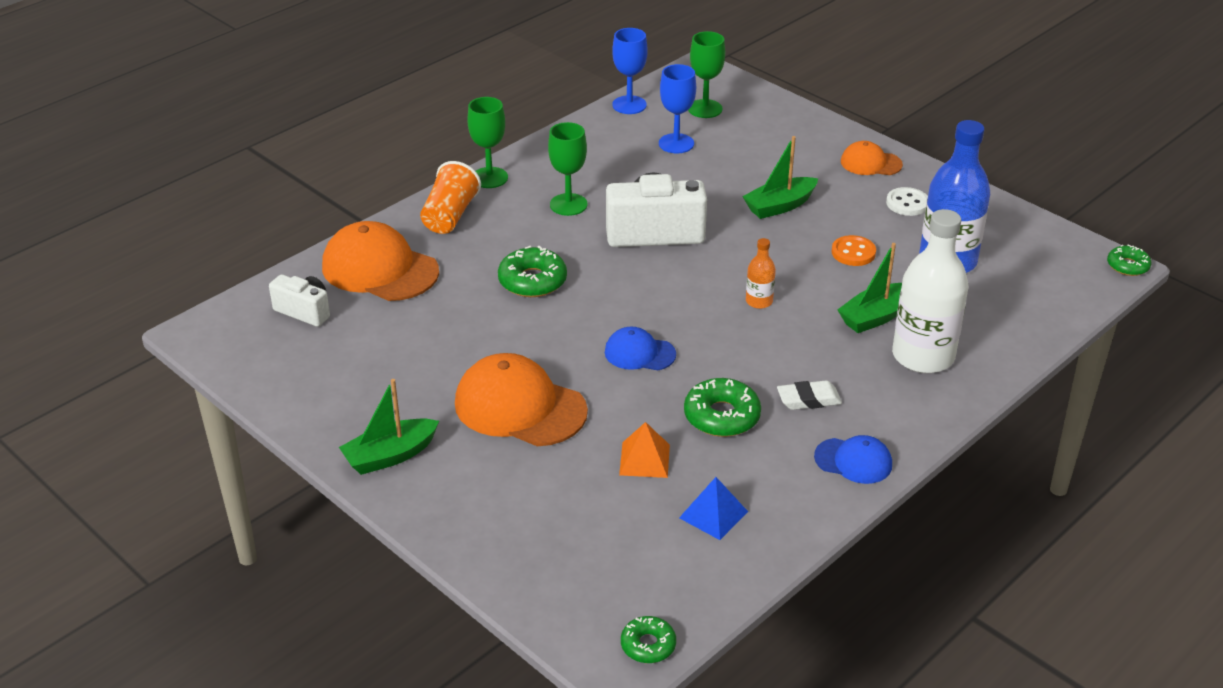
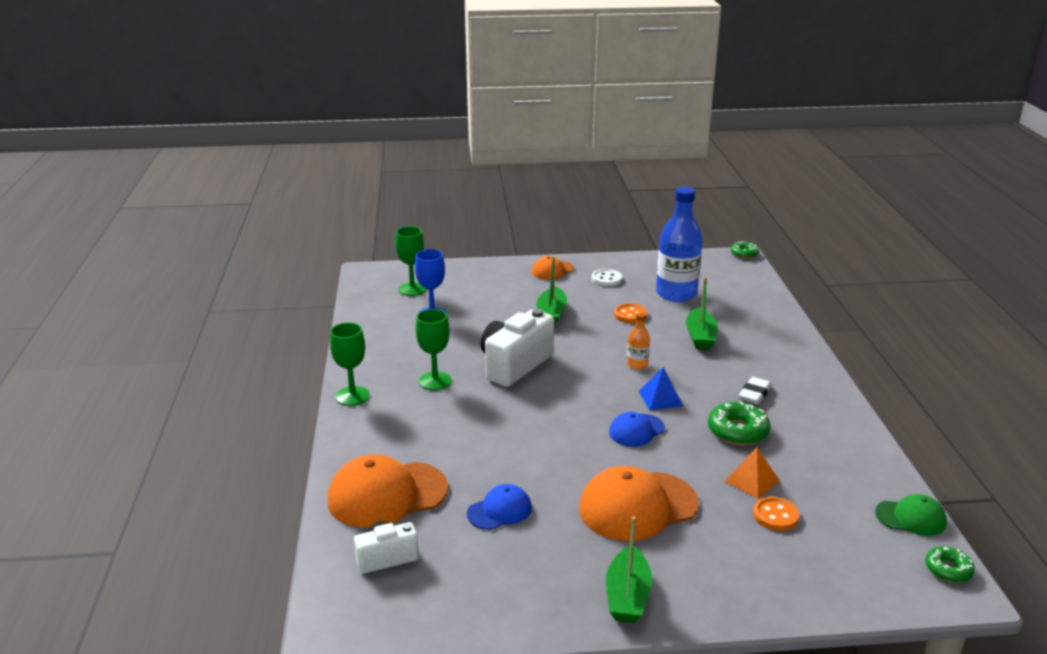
camera: 50 degrees left, 10 degrees down
orange cup [420,161,481,234] -> none
green donut [498,246,567,297] -> none
blue goblet [612,28,647,114] -> none
blue pyramid [679,477,748,540] -> blue pyramid moved to [639,367,683,410]
blue cap [814,435,892,484] -> blue cap moved to [467,484,532,530]
white bottle [892,209,968,373] -> none
none -> orange button [753,497,800,531]
none -> green cap [875,494,947,536]

